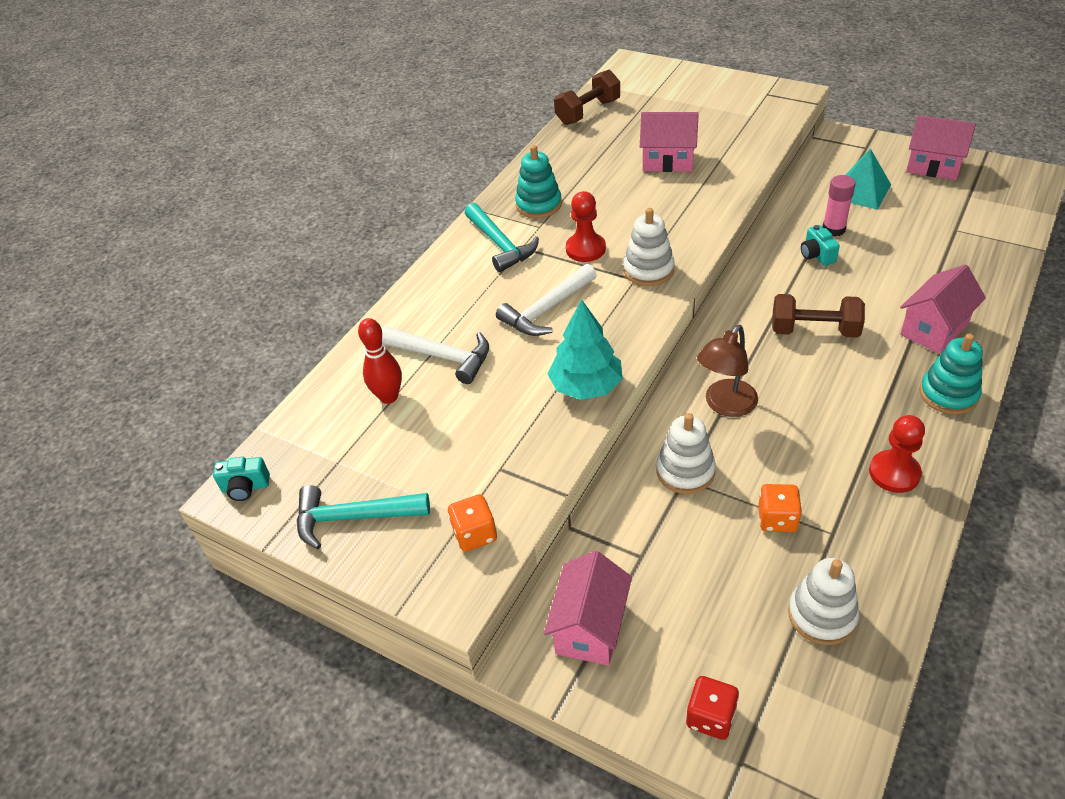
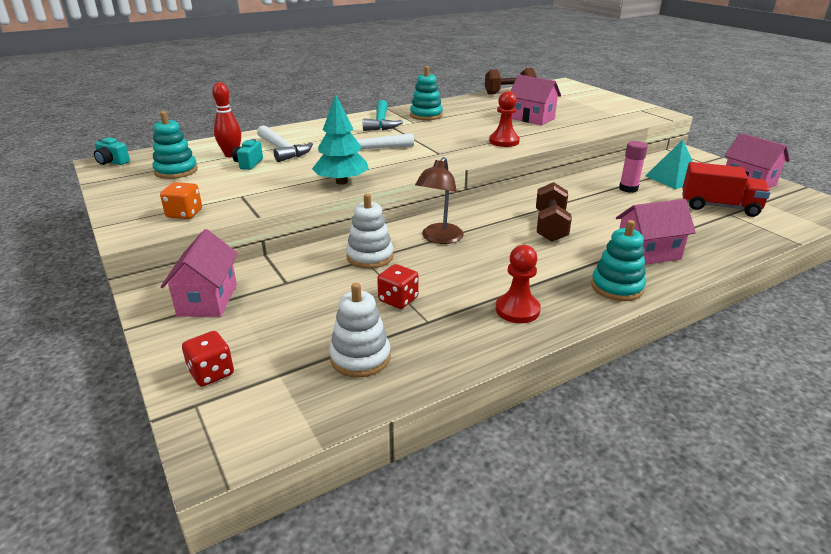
camera: 25 degrees right, 15 degrees down
turquoise hammer [297,485,430,549] -> none
pink house [544,551,632,666] -> pink house turned 45 degrees counterclockwise [161,229,238,317]
red pawn [566,191,606,262] -> red pawn moved to [489,91,520,147]
white stacking toy [623,208,675,286] -> none
brown lamp [697,325,758,417] -> brown lamp turned 45 degrees counterclockwise [415,157,464,244]
orange dice [758,484,802,532] -> red dice [377,264,418,309]
brown dumbbell [772,294,865,338] -> brown dumbbell turned 60 degrees clockwise [536,182,572,242]
turquoise camera [801,225,840,266] -> turquoise camera moved to [232,139,263,170]
none -> turquoise stacking toy [152,111,198,179]
none -> red truck [682,162,771,217]

